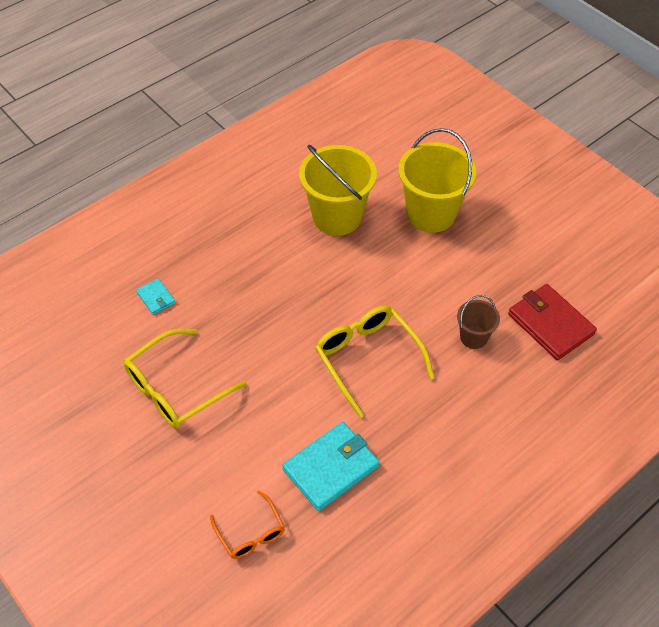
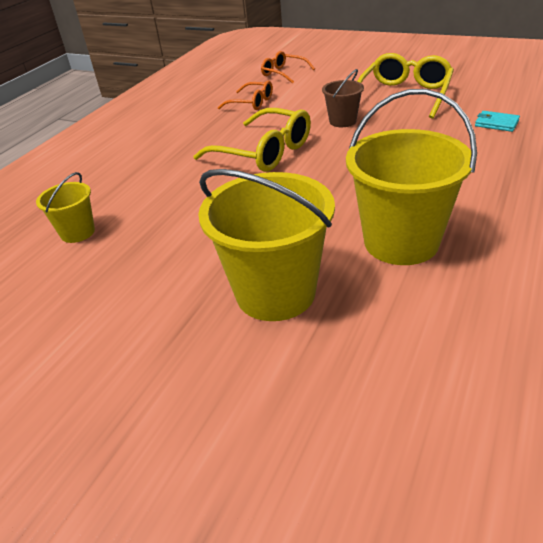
camera: 160 degrees right, 15 degrees down
turquoise wallet [282,422,380,511] -> orange glasses [218,81,273,110]
brown bucket [457,295,500,349] -> brown bucket moved to [322,69,364,127]
red wallet [508,284,597,360] -> yellow bucket [36,172,95,243]

